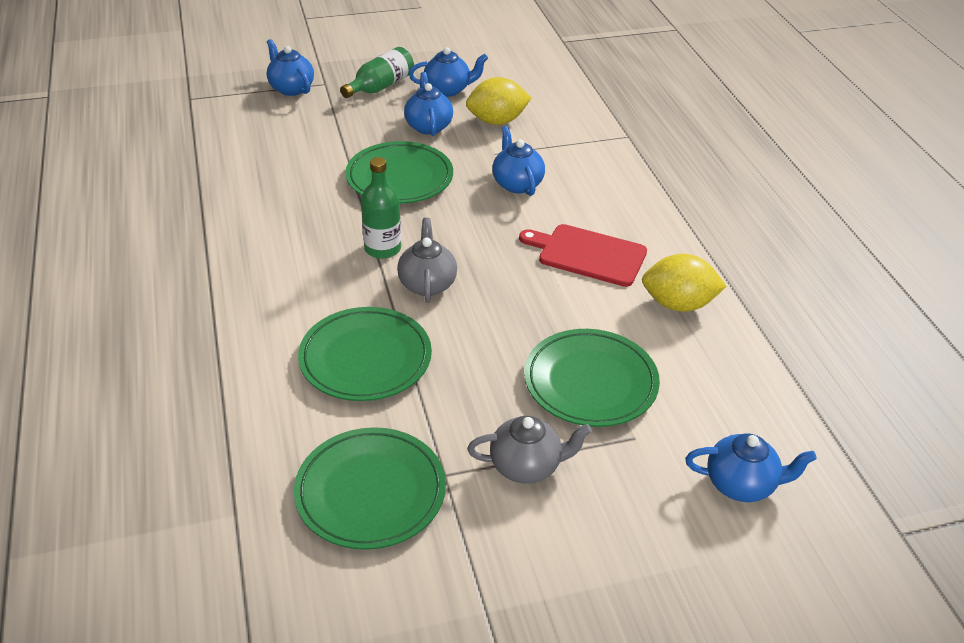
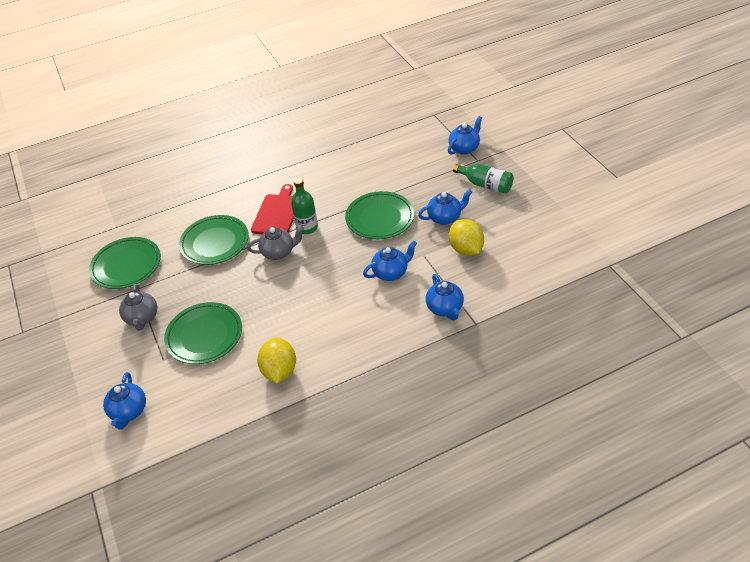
camera: 85 degrees right, 5 degrees up
blue teapot [409,47,488,97] -> blue teapot moved to [426,274,464,320]
red cutting board [519,224,647,287] -> red cutting board moved to [251,184,294,234]

